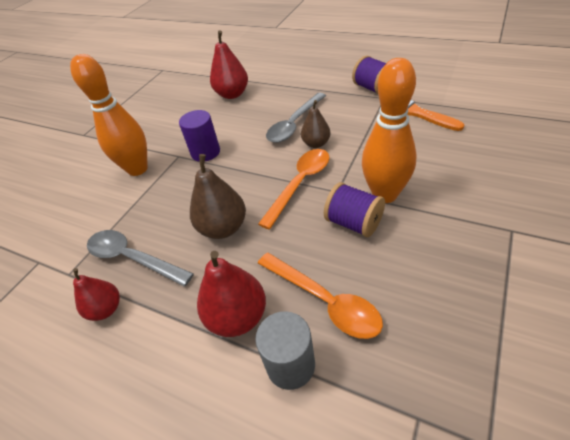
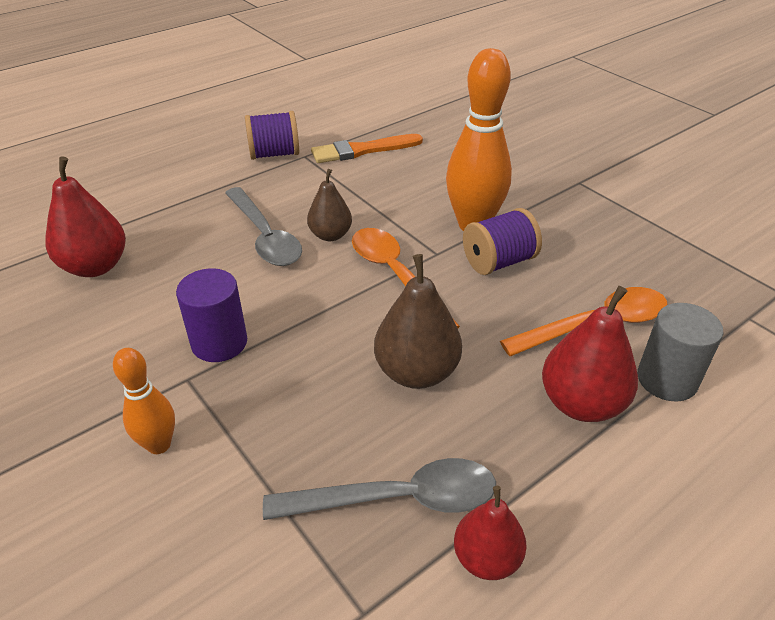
camera: 70 degrees left, 5 degrees down
orange bowling pin [70,54,148,176] -> orange bowling pin [113,348,175,454], size x0.54
grey spoon [87,230,194,286] -> grey spoon turned 150 degrees counterclockwise [263,458,496,520]

